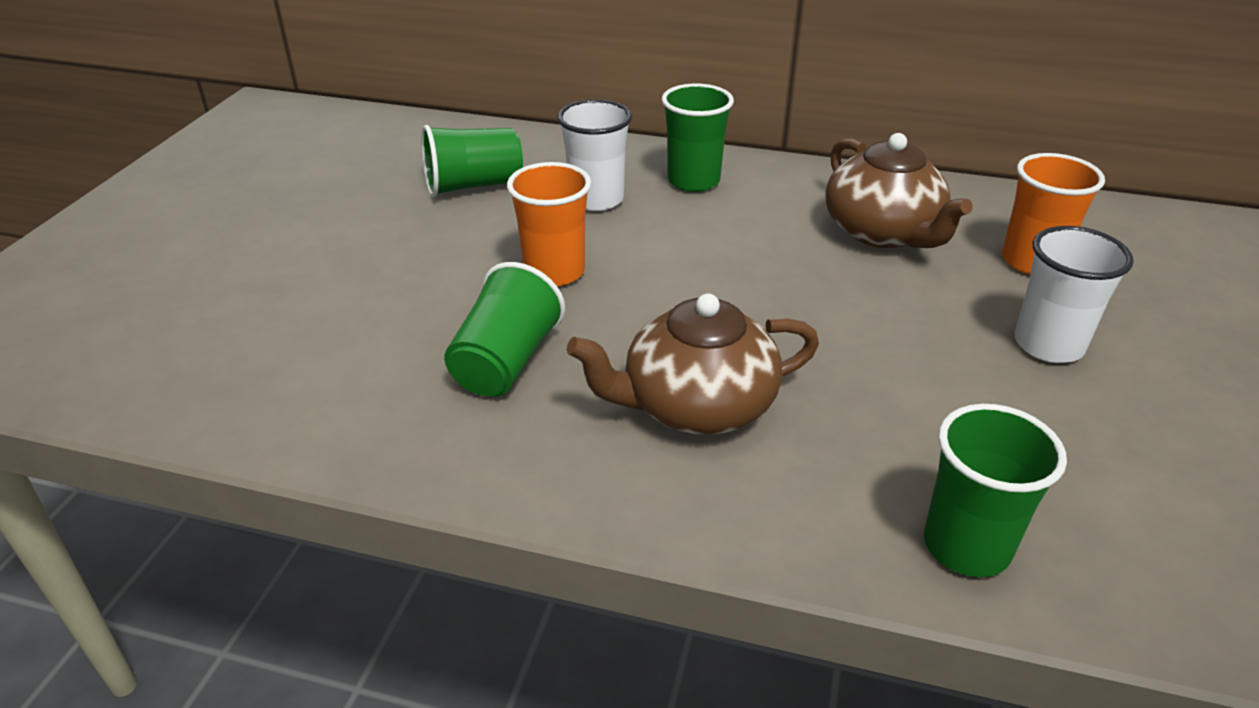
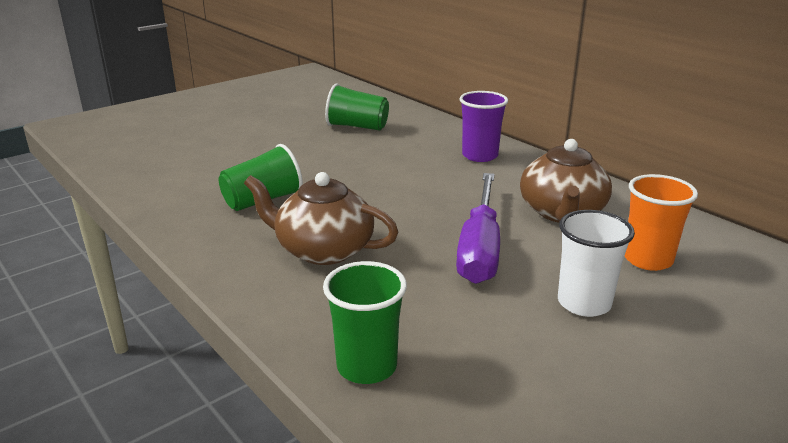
camera: 35 degrees right, 10 degrees down
orange cup [507,162,591,286] -> none
white cup [557,99,632,211] -> none
green cup [662,83,734,192] -> purple cup [459,91,508,162]
none -> purple screwdriver [456,173,500,284]

